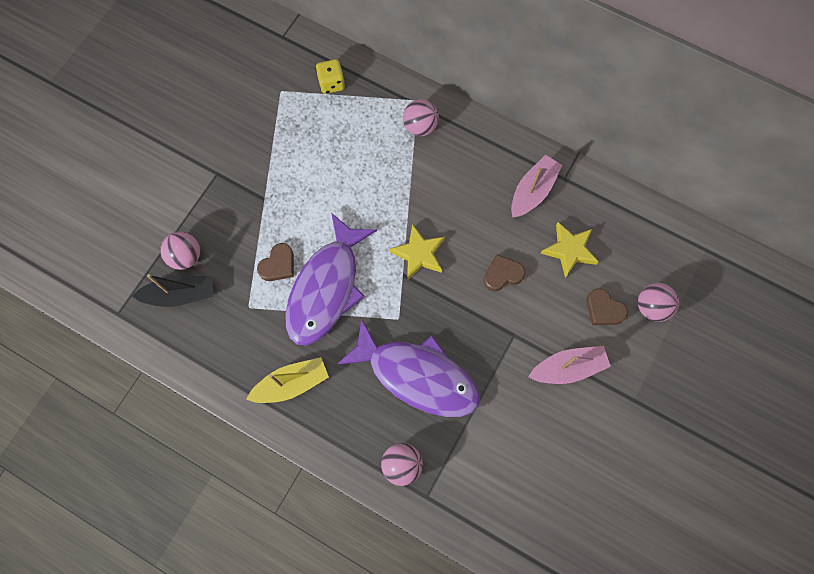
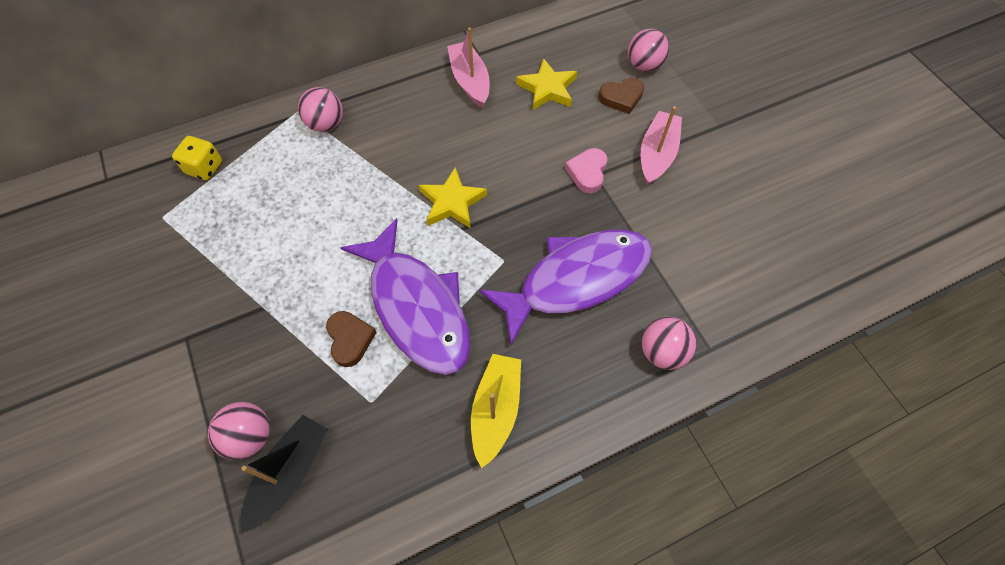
camera: 55 degrees left, 10 degrees down
brown heart [483,254,525,291] -> none
none -> pink heart [565,148,608,193]

